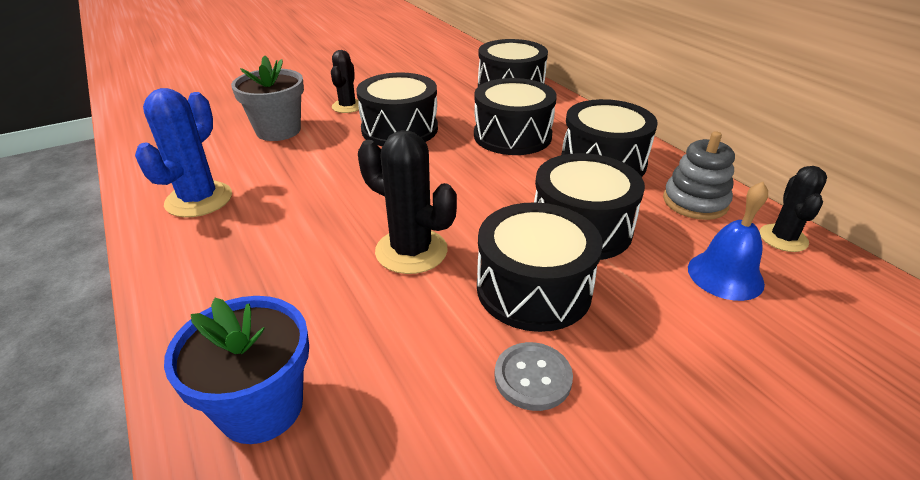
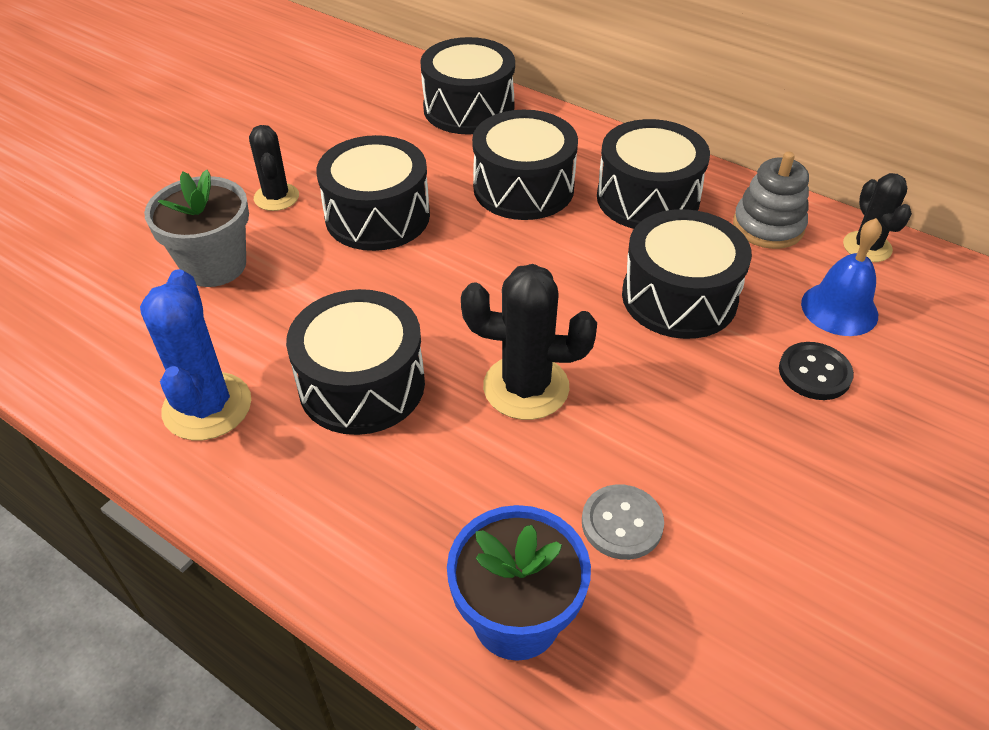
camera: 25 degrees left, 10 degrees up
black drum [477,202,603,332] -> black drum moved to [286,289,425,435]
grey button [494,342,573,411] -> grey button moved to [582,484,664,560]
none -> black button [779,342,854,400]

